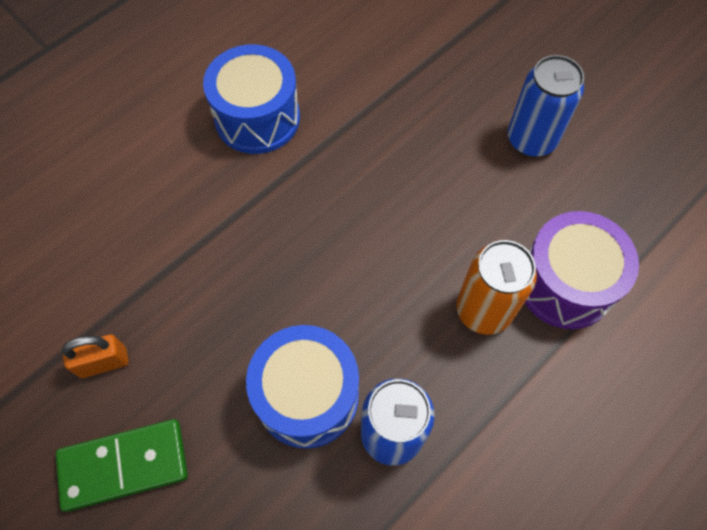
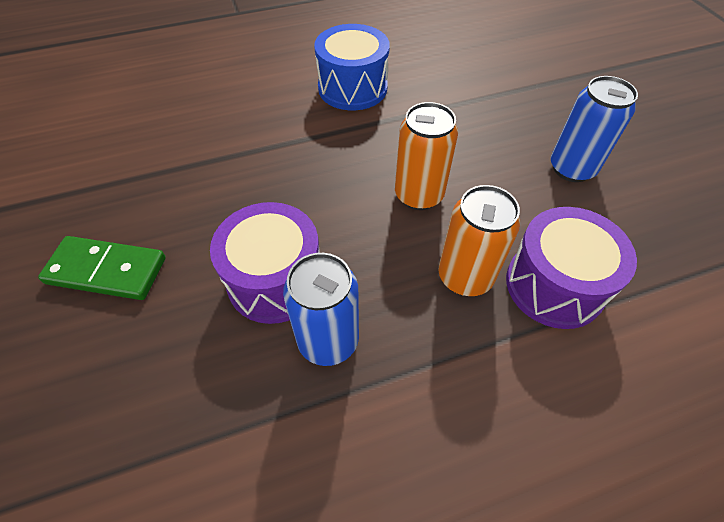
camera: 25 degrees right, 10 degrees down
orange padlock [61,334,129,378] -> none
blue drum [246,325,359,449] -> purple drum [210,202,320,324]
none -> orange can [395,102,458,210]

